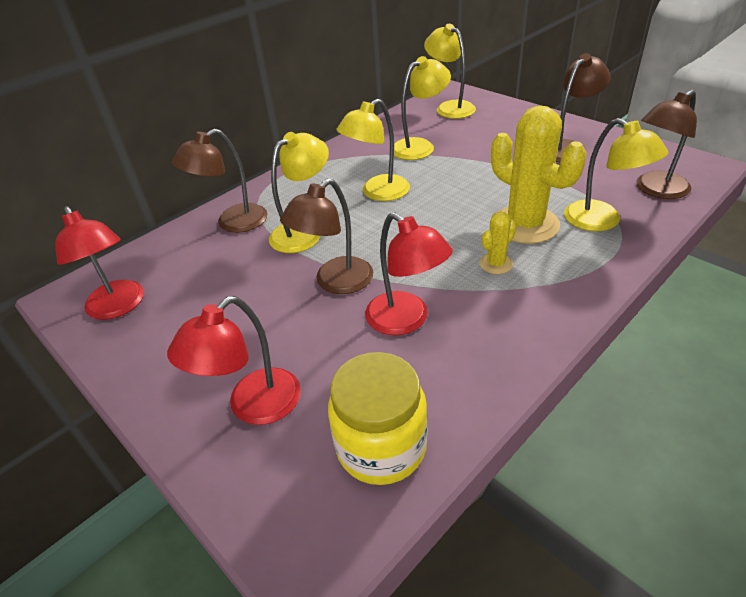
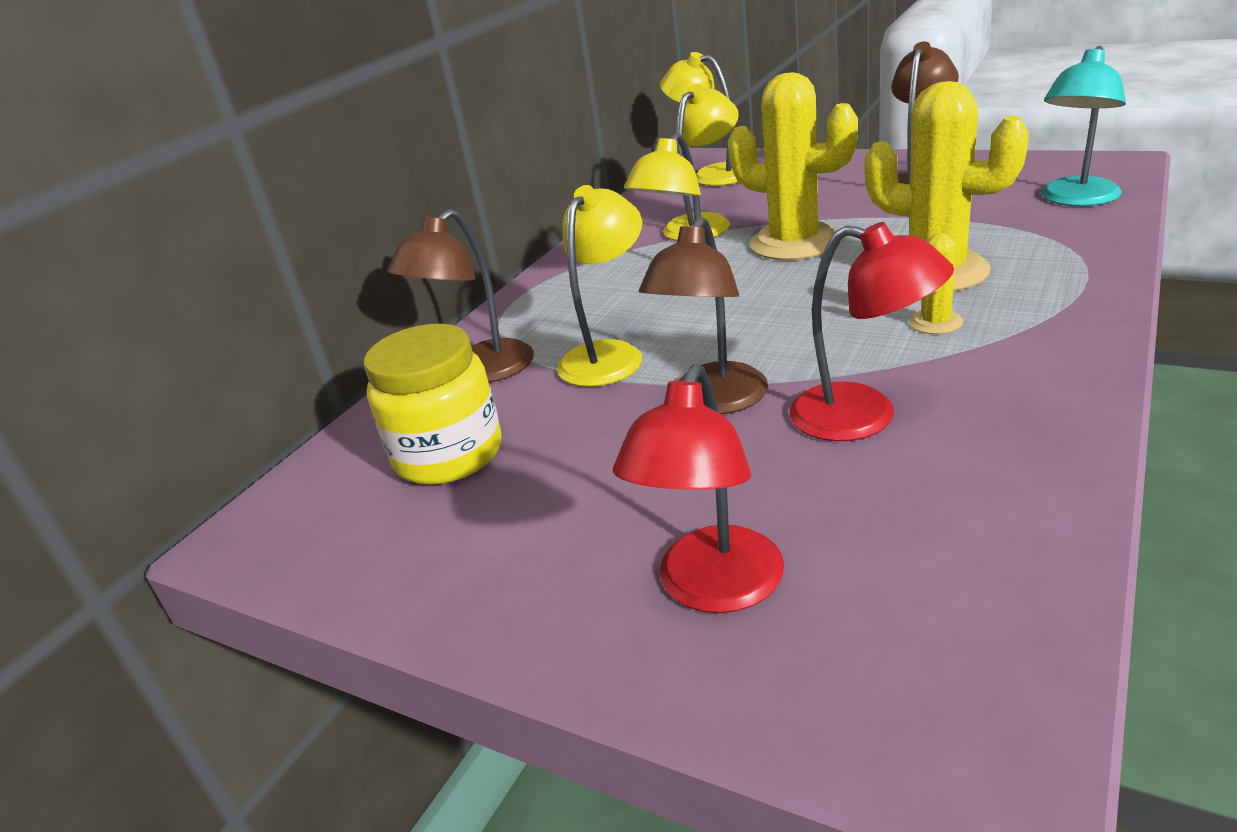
camera: 15 degrees left, 10 degrees down
red lamp [55,206,144,320] -> none
yellow jar [328,352,428,485] -> yellow jar moved to [364,324,501,485]
yellow lamp [564,118,668,231] -> none
brown lamp [636,90,697,199] -> turquoise lamp [1041,46,1126,206]
none -> yellow cactus [728,72,858,260]

